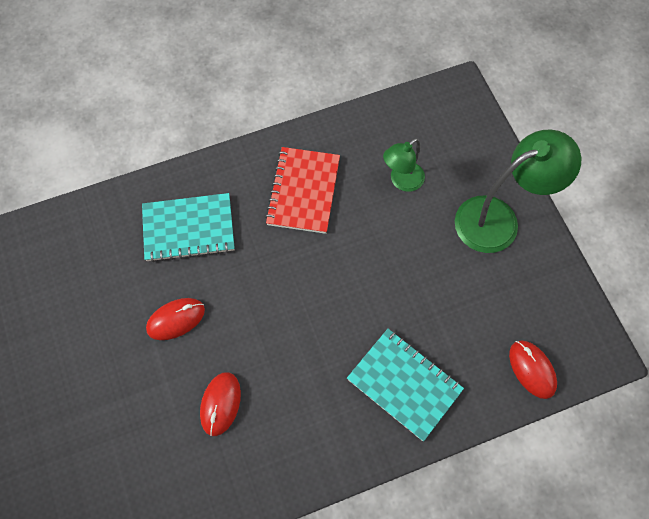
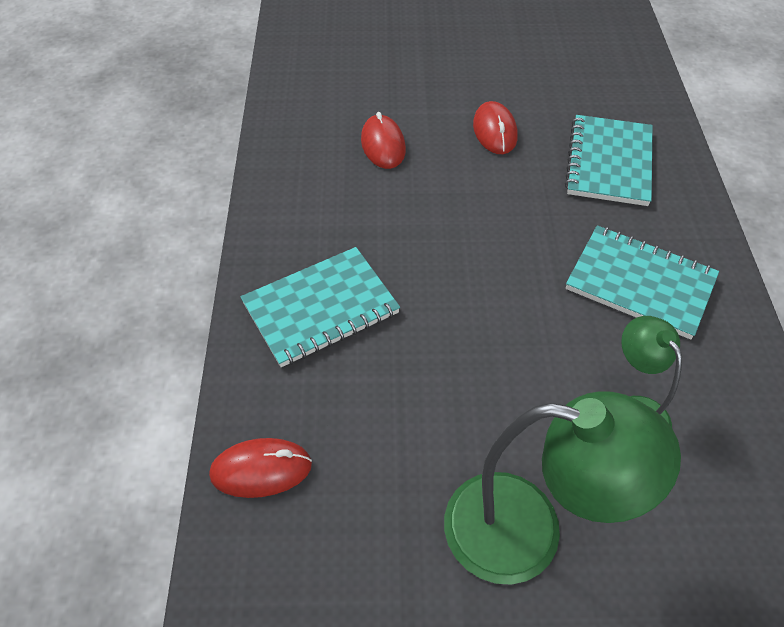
camera: 110 degrees right, 15 degrees down
red mouse [200,373,241,436] -> red mouse turned 45 degrees clockwise [361,112,406,169]
red notebook [265,147,340,234] -> turquoise notebook [566,225,719,339]
green lamp [455,130,581,253] -> green lamp turned 75 degrees counterclockwise [444,391,681,585]

